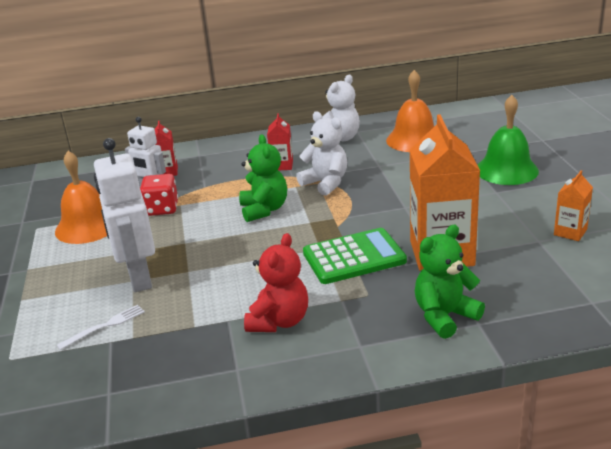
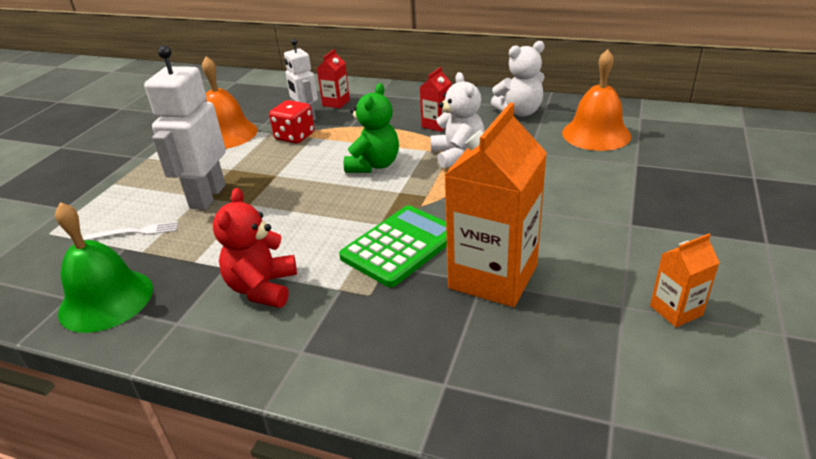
camera: 30 degrees right, 5 degrees up
red teddy bear [244,233,308,332] -> red teddy bear turned 135 degrees clockwise [213,188,297,308]
green calculator [303,228,407,284] -> green calculator turned 60 degrees counterclockwise [339,205,447,287]
green teddy bear [415,225,485,339] -> none
green bell [478,95,539,185] -> green bell moved to [55,202,153,333]

